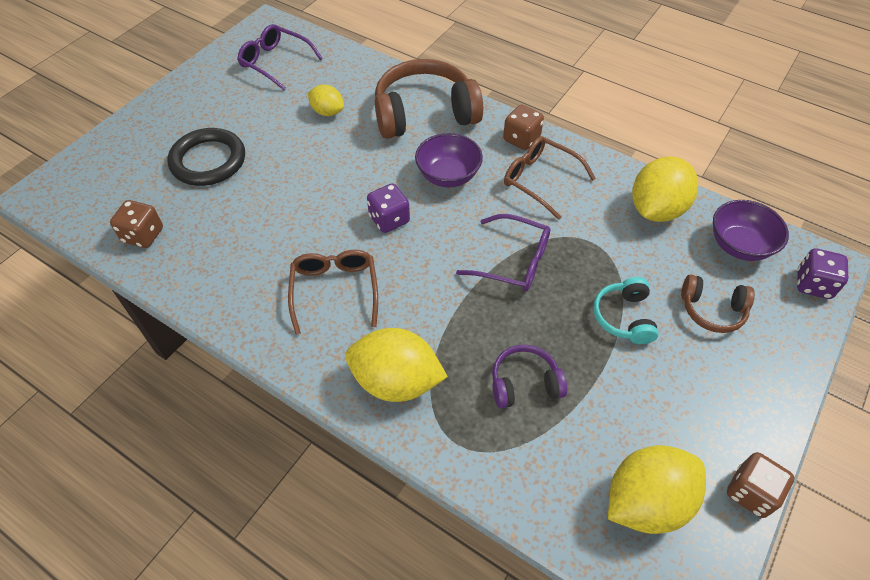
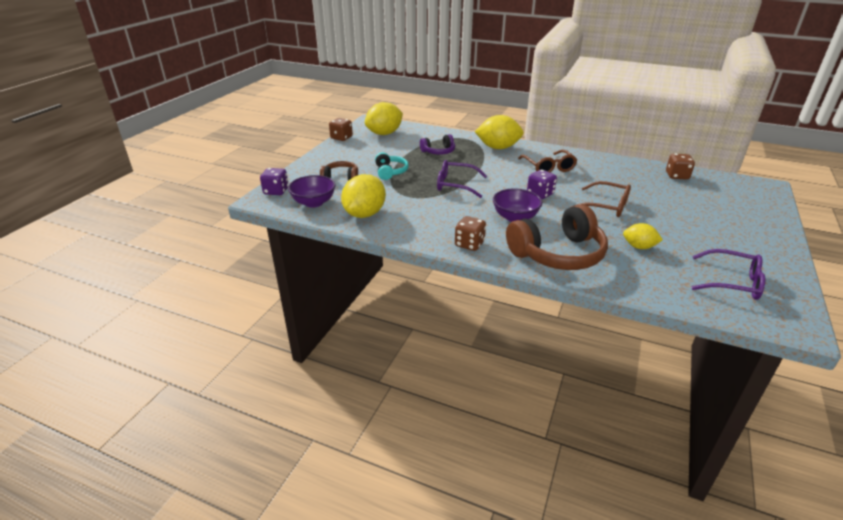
camera: 170 degrees right, 20 degrees down
black ring [167,128,245,186] -> none
brown glasses [504,136,596,220] -> brown glasses moved to [571,181,631,217]

